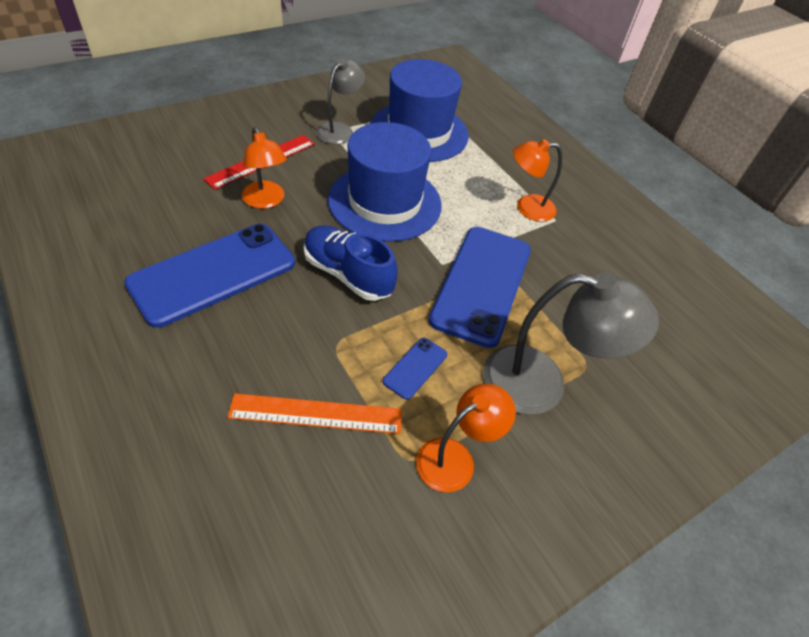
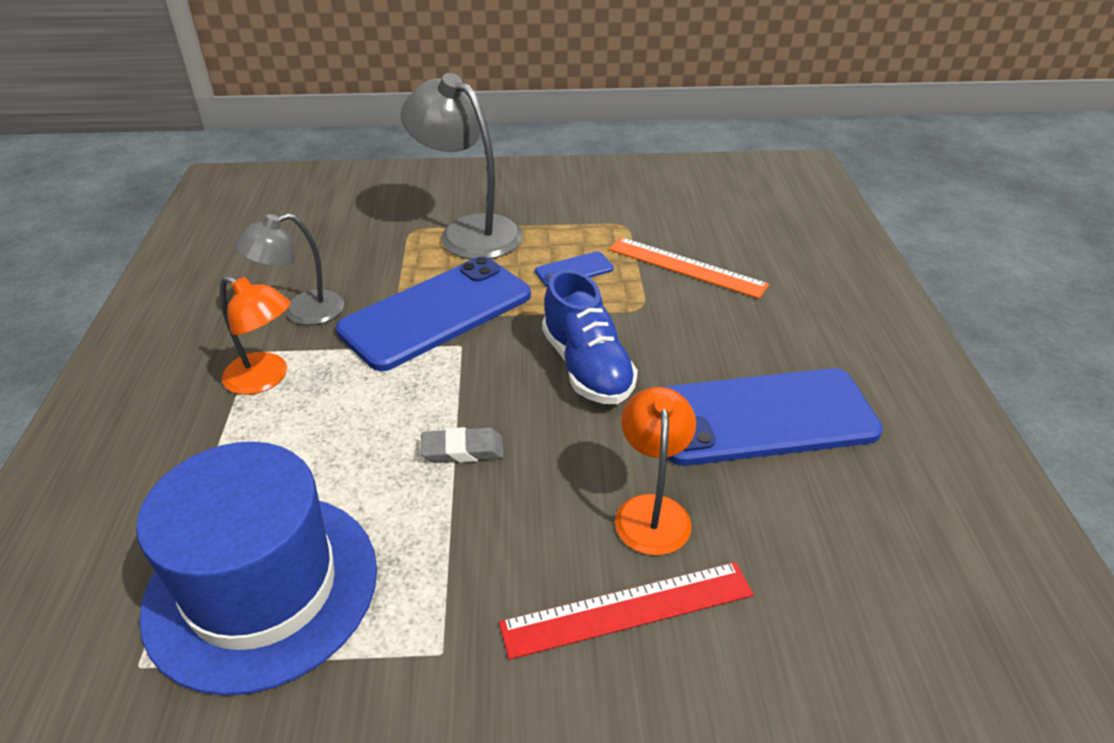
camera: 145 degrees left, 10 degrees down
grey lamp [316,58,365,144] -> grey lamp moved to [235,213,344,325]
blue hat [328,122,442,242] -> grey eraser [420,427,504,463]
orange lamp [416,383,516,492] -> none

